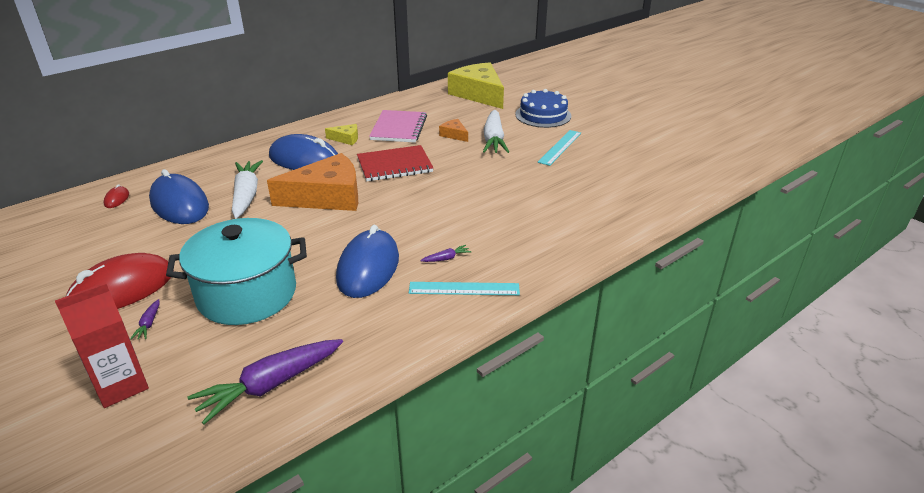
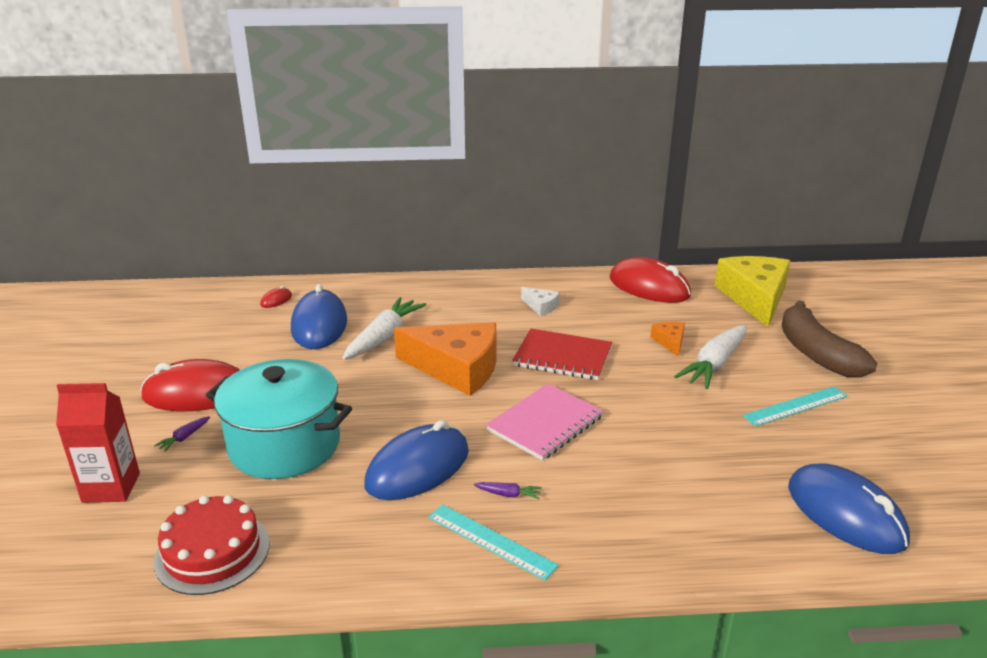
camera: 35 degrees right, 5 degrees down
purple carrot [187,339,343,424] -> red cake [154,495,270,595]
blue mouse [269,134,338,170] -> blue mouse moved to [788,464,910,554]
yellow cheese [325,124,358,145] -> white cheese [521,287,560,316]
pink notebook [369,110,427,142] -> pink notebook moved to [486,383,604,461]
blue cake [515,89,571,128] -> brown banana [782,301,877,377]
none -> red mouse [610,257,691,303]

